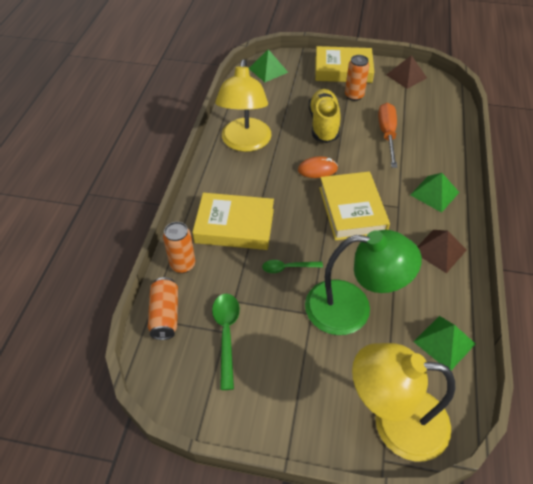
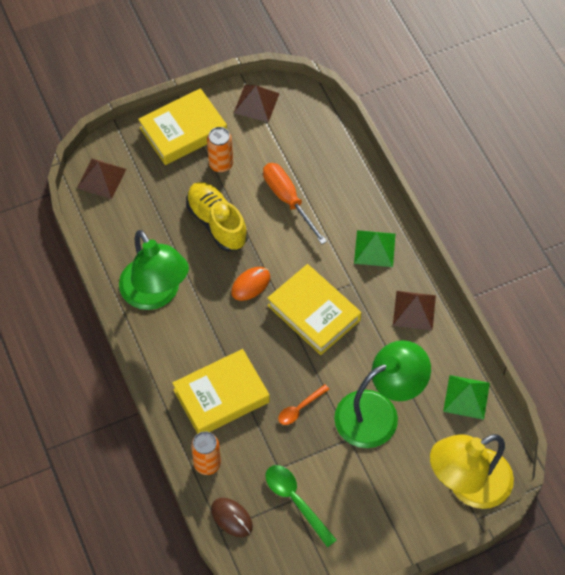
camera: 35 degrees left, 10 degrees up
orange can [148,277,178,340] -> brown mouse [211,498,253,537]
yellow lamp [215,59,272,152] -> green lamp [119,230,189,310]
green pyramid [249,49,288,82] -> brown pyramid [77,159,126,199]
green spoon [262,260,323,273] -> orange spoon [278,384,330,425]

